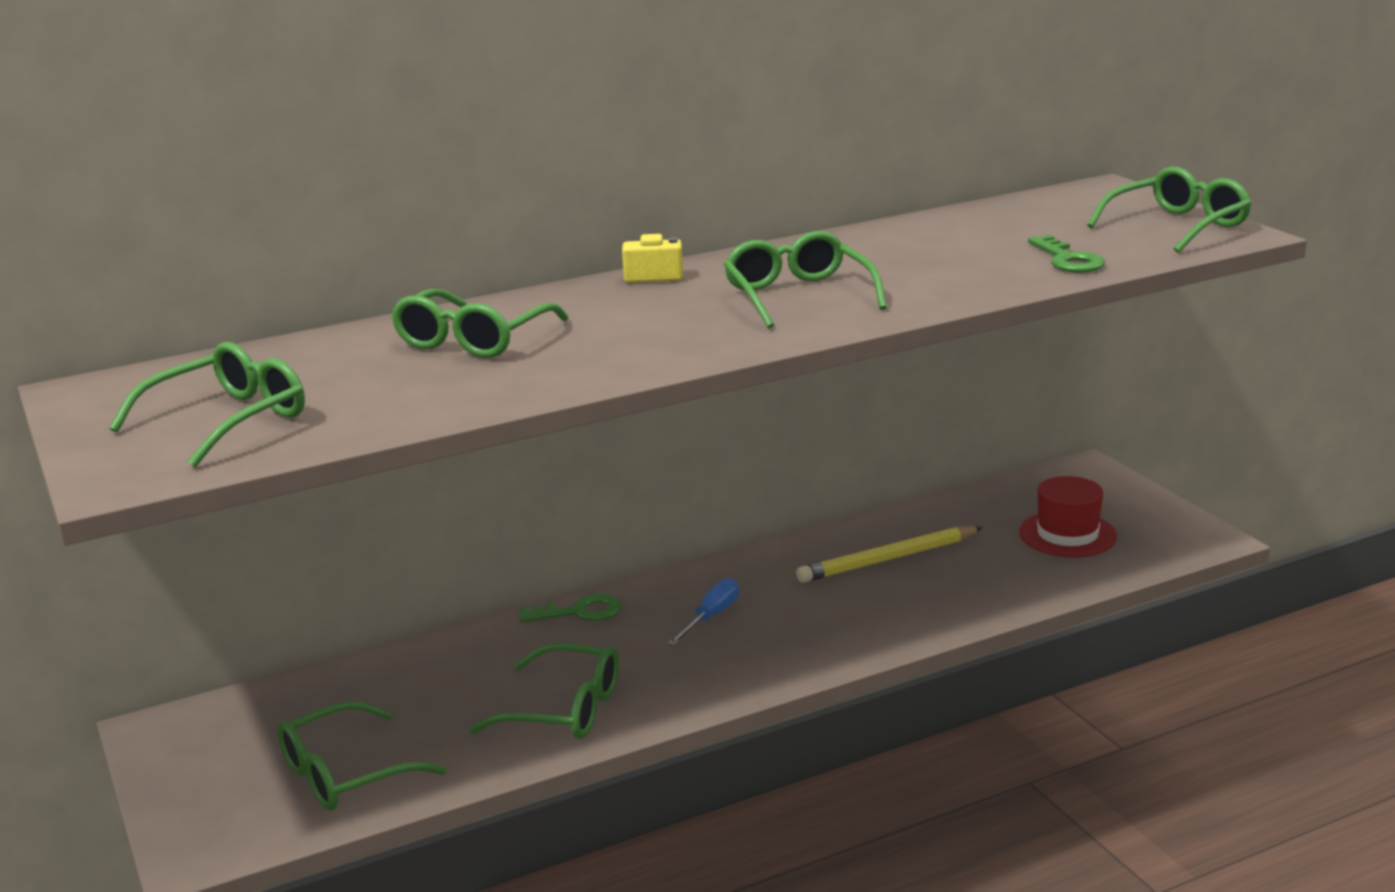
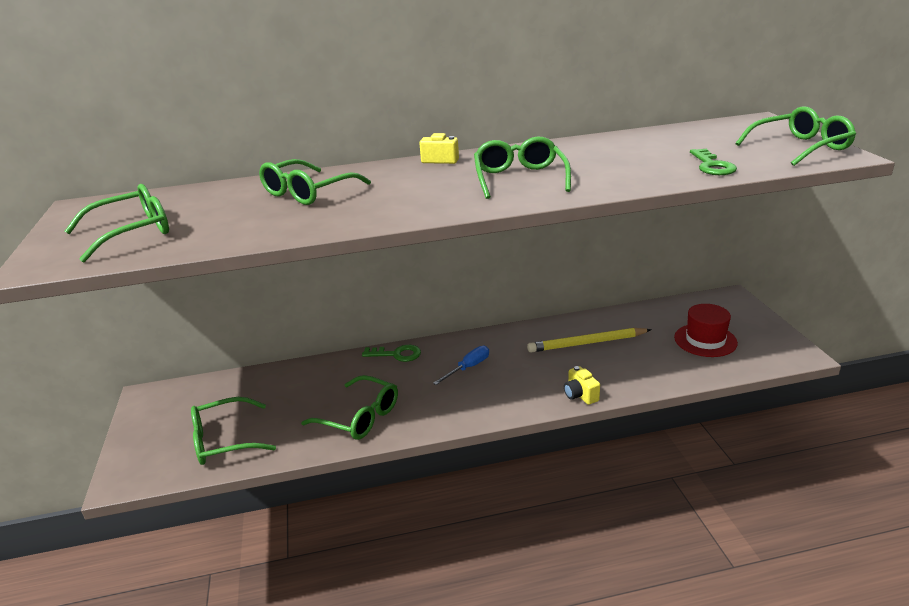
camera: 15 degrees right, 5 degrees up
none -> yellow camera [564,366,600,405]

